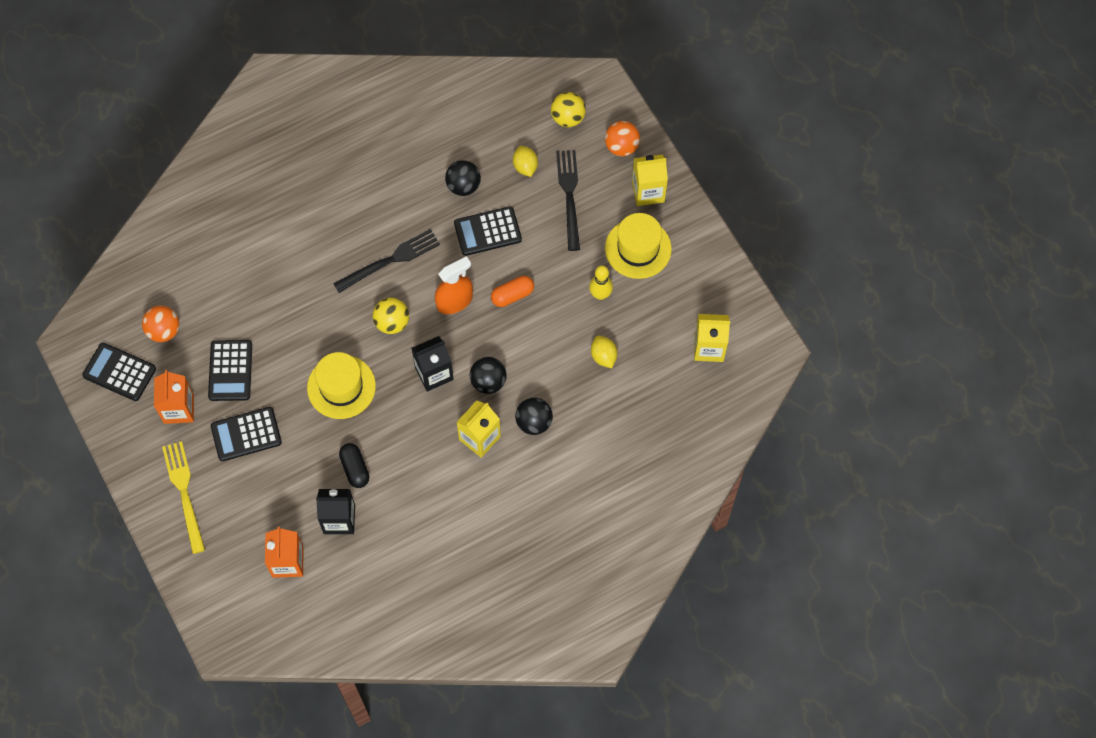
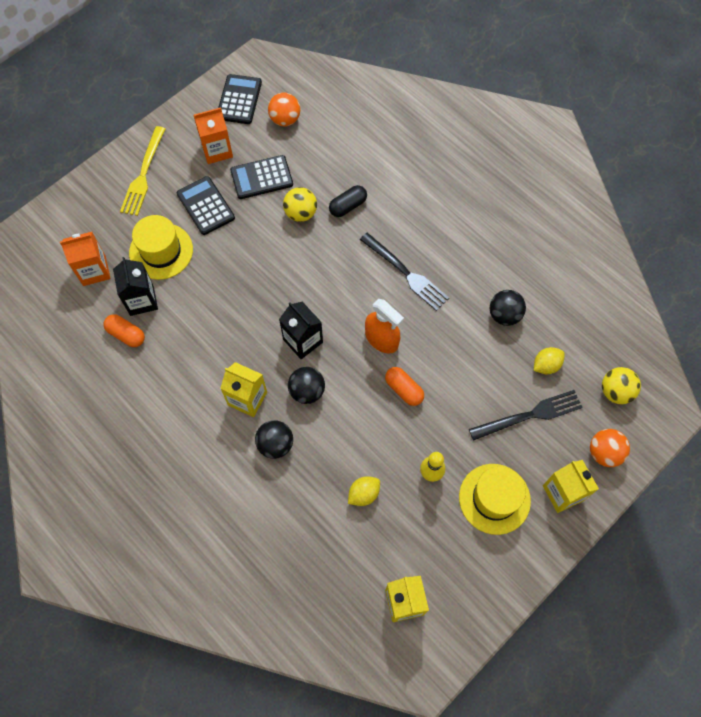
camera: 75 degrees right, 0 degrees up
yellow fork [162,441,205,554] -> yellow fork turned 135 degrees clockwise [120,126,165,216]
yellow hat [307,352,376,419] -> yellow hat moved to [129,215,193,280]
black capsule [339,443,369,488] -> black capsule moved to [329,185,367,217]
yellow ball [373,298,409,334] -> yellow ball moved to [283,187,317,222]
black calculator [454,206,522,256] -> none
none -> orange capsule [103,314,145,347]

